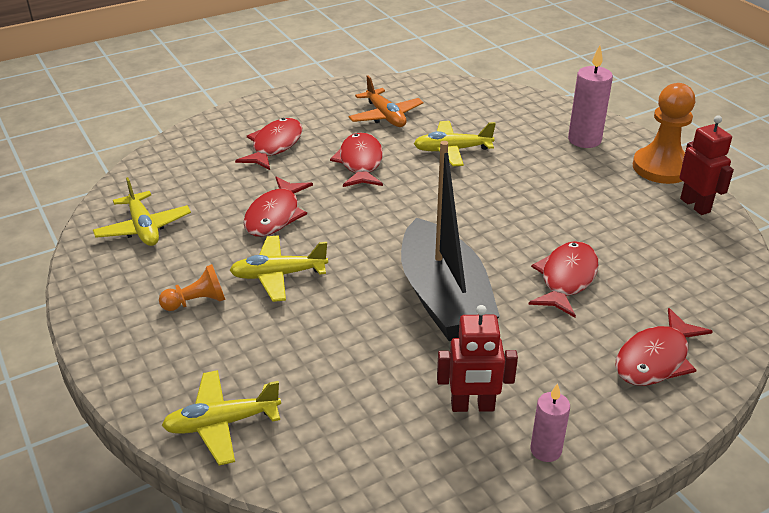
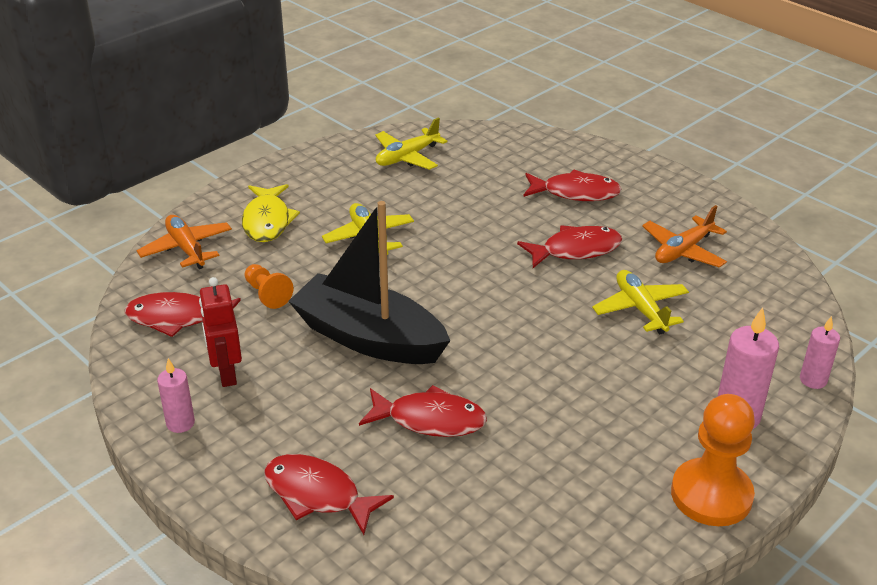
camera: 75 degrees right, 0 degrees up
orange pawn [159,264,225,311] -> orange pawn moved to [245,264,294,309]
yellow plane [162,370,281,465] -> orange plane [136,215,232,269]
red fish [243,176,313,237] -> red fish moved to [125,292,241,337]
black boat [401,141,500,341] -> black boat turned 60 degrees clockwise [288,201,450,364]
red robot [680,115,734,215] -> none
none -> yellow fish [242,184,300,242]
none -> pink candle [800,316,840,389]

